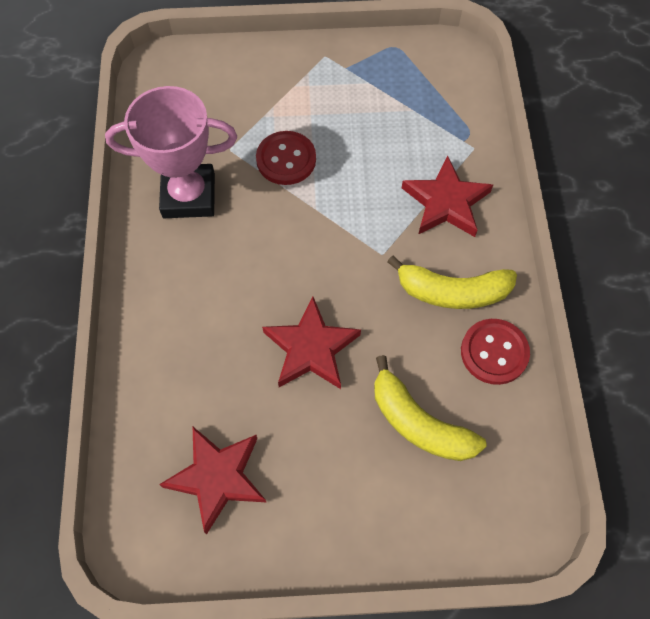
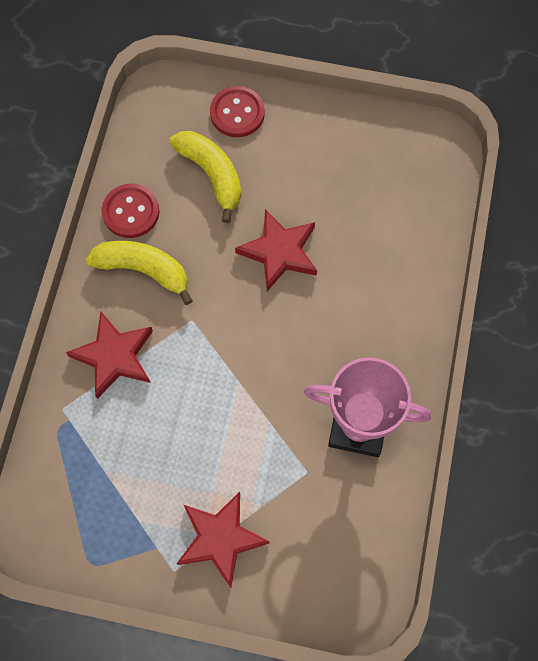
camera: 165 degrees left, 5 degrees up
red star [159,427,266,535] -> red star moved to [177,492,270,588]
red button [256,131,316,185] -> red button moved to [210,86,265,137]

